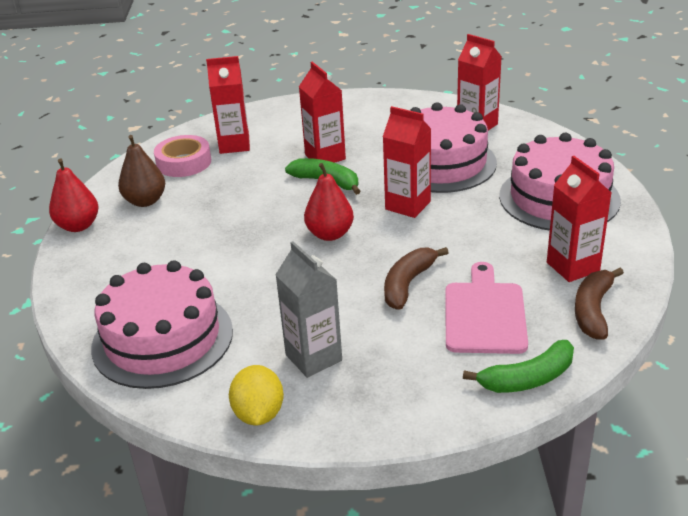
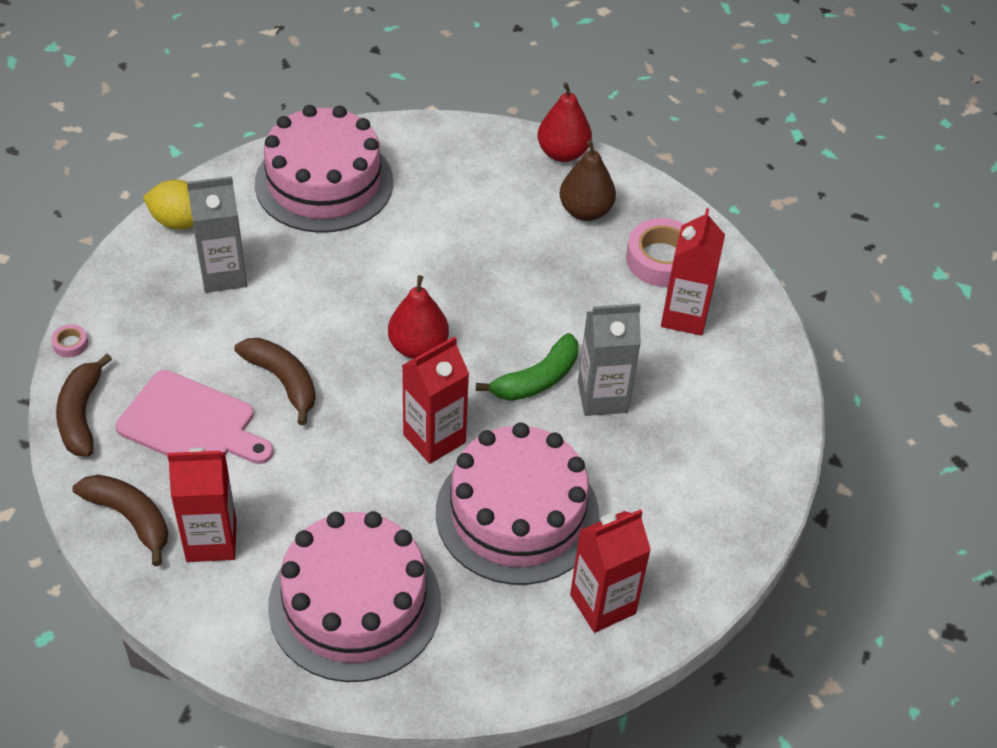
camera: 105 degrees right, 15 degrees up
red carton [299,62,346,163] -> grey carton [578,304,641,416]
green banana [463,340,574,393] -> brown banana [56,354,112,456]
none -> pink tape [51,324,88,357]

